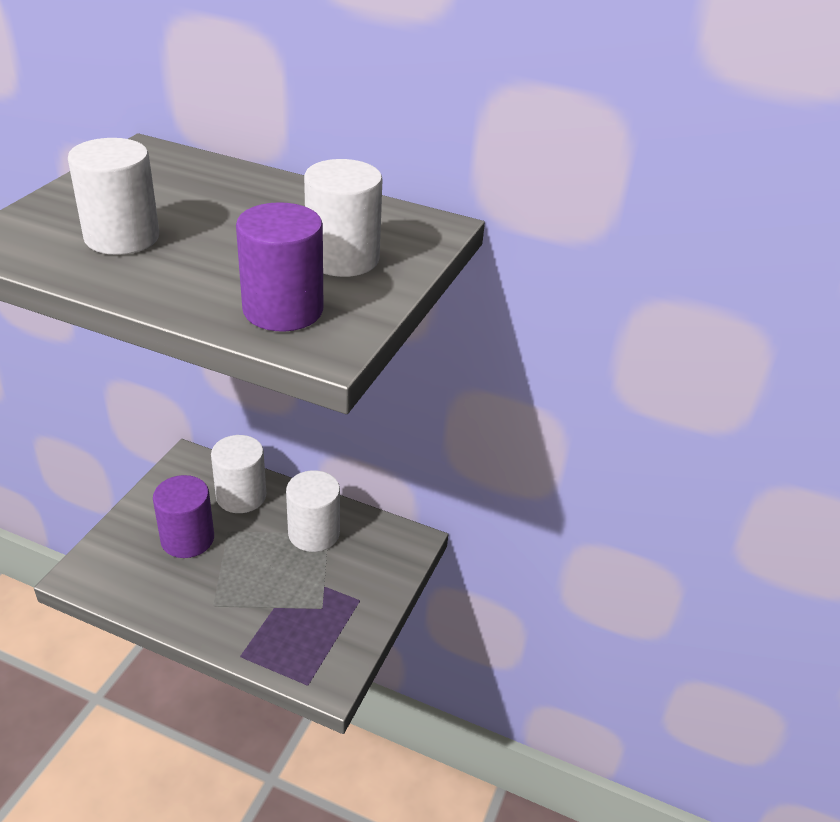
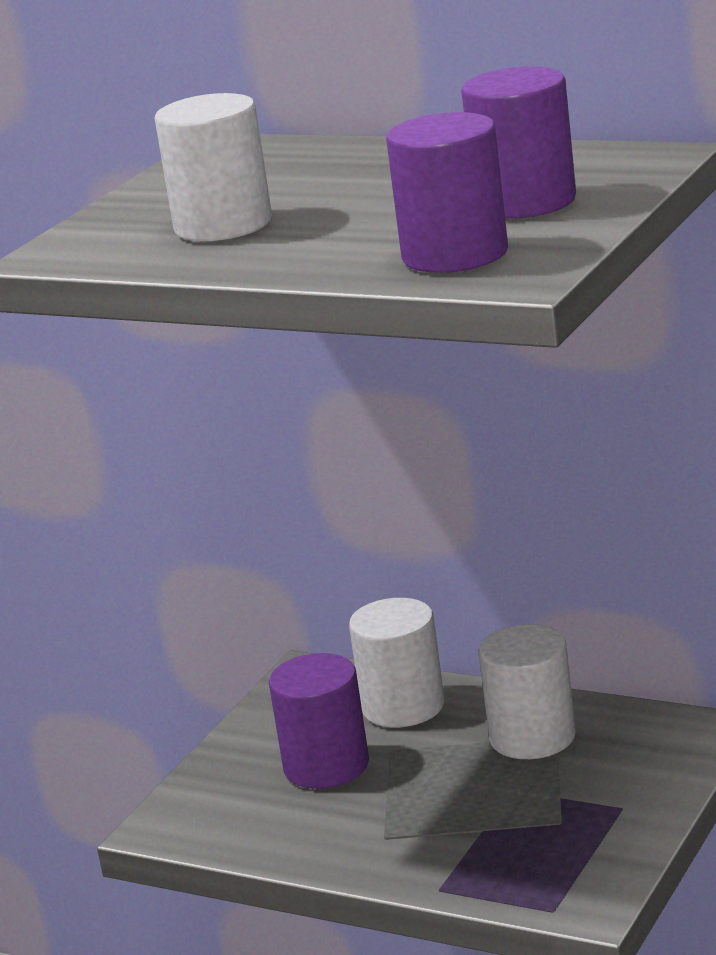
camera: 10 degrees right, 15 degrees down
white cylinder [304,159,382,277] -> purple cylinder [461,66,576,218]

